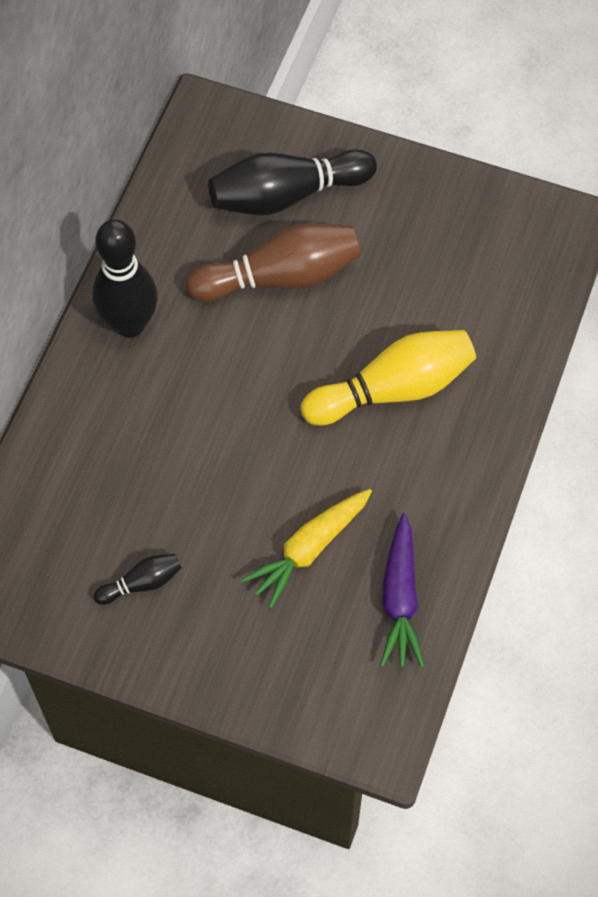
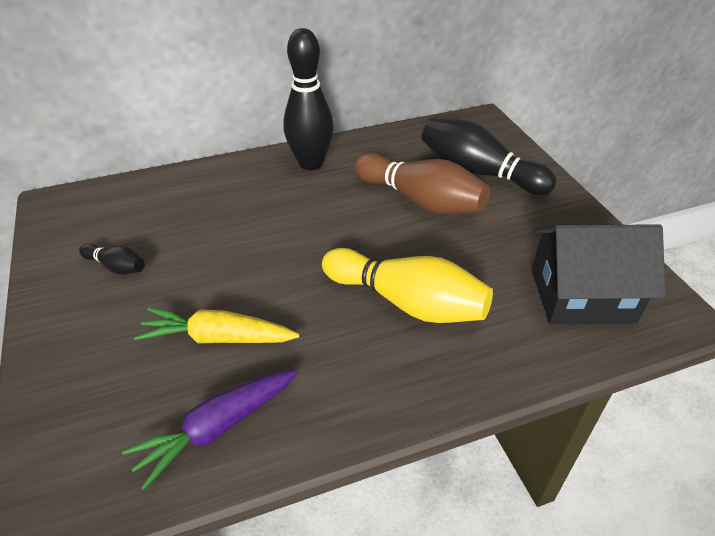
camera: 50 degrees right, 20 degrees down
none -> black house [532,224,665,324]

